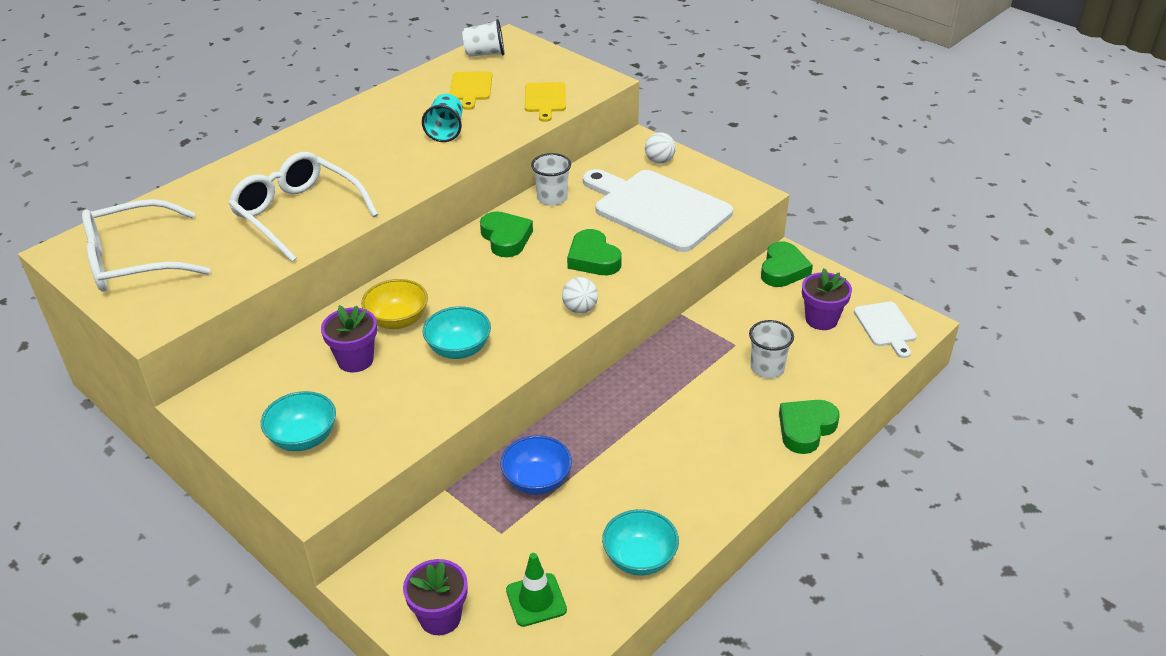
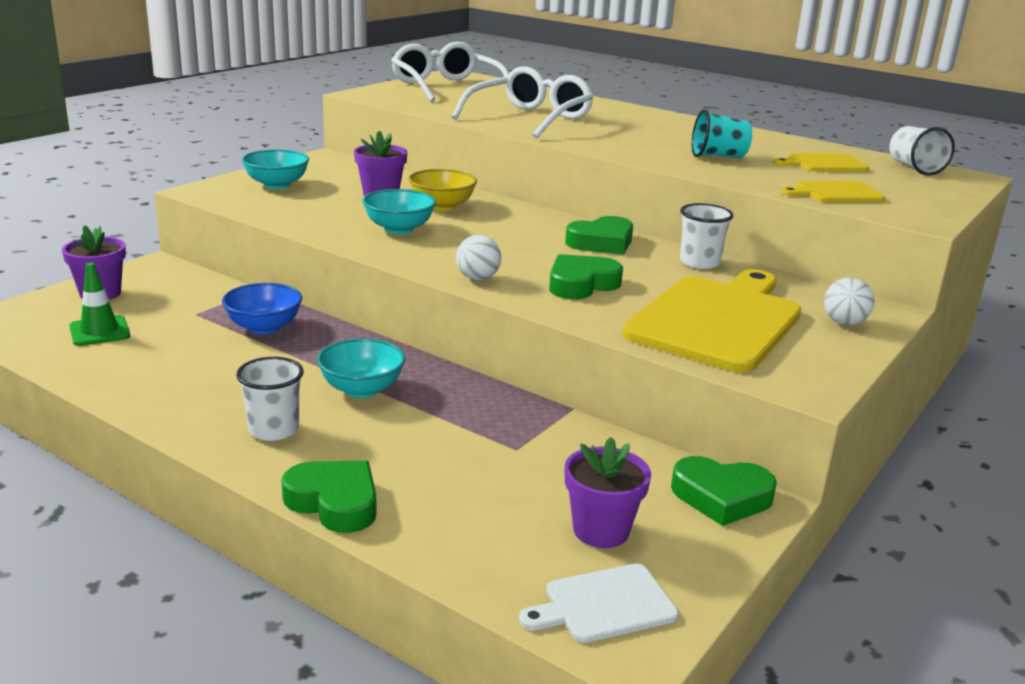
camera: 80 degrees right, 15 degrees down
white cutting board [583,169,733,252] -> yellow cutting board [622,269,801,373]
turquoise bowl [602,509,679,576] -> turquoise bowl moved to [317,338,405,398]
white cup [749,320,794,378] -> white cup moved to [236,357,304,441]

